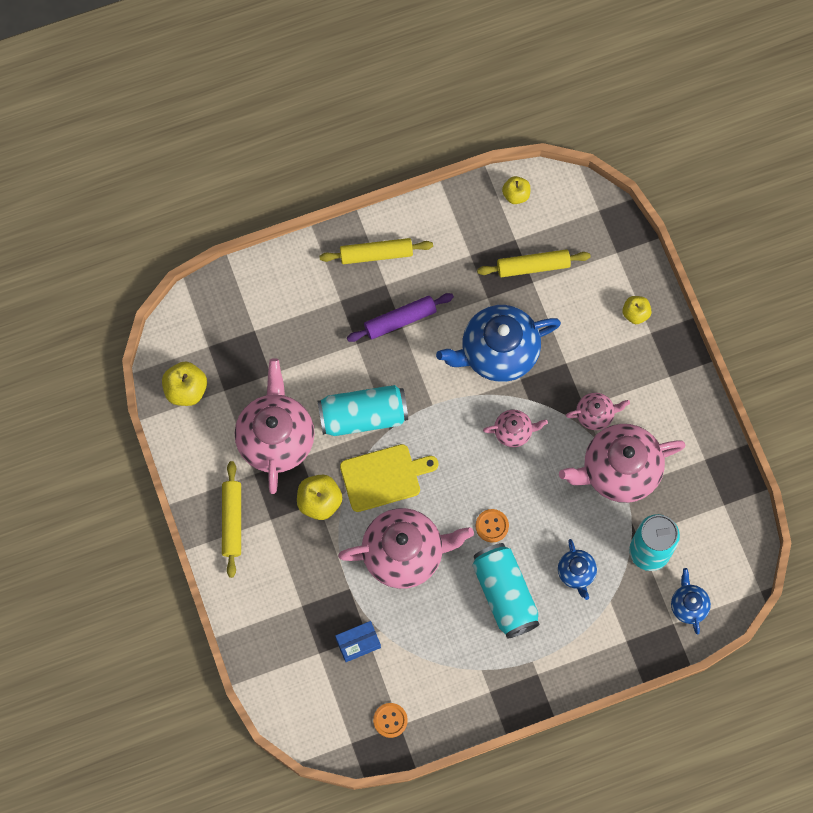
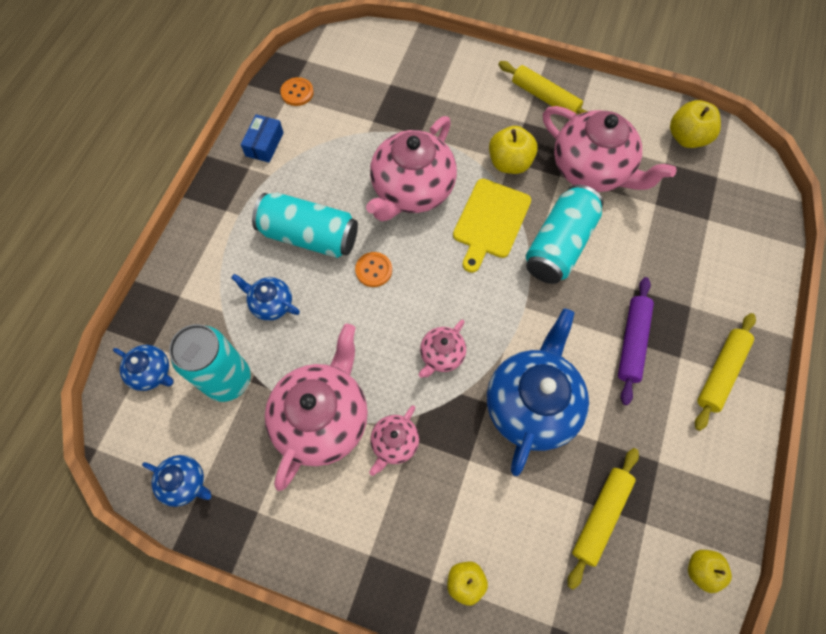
camera: 130 degrees right, 5 degrees down
blue box [335,621,381,662] -> blue box moved to [241,114,284,163]
none -> blue teapot [142,455,211,507]

